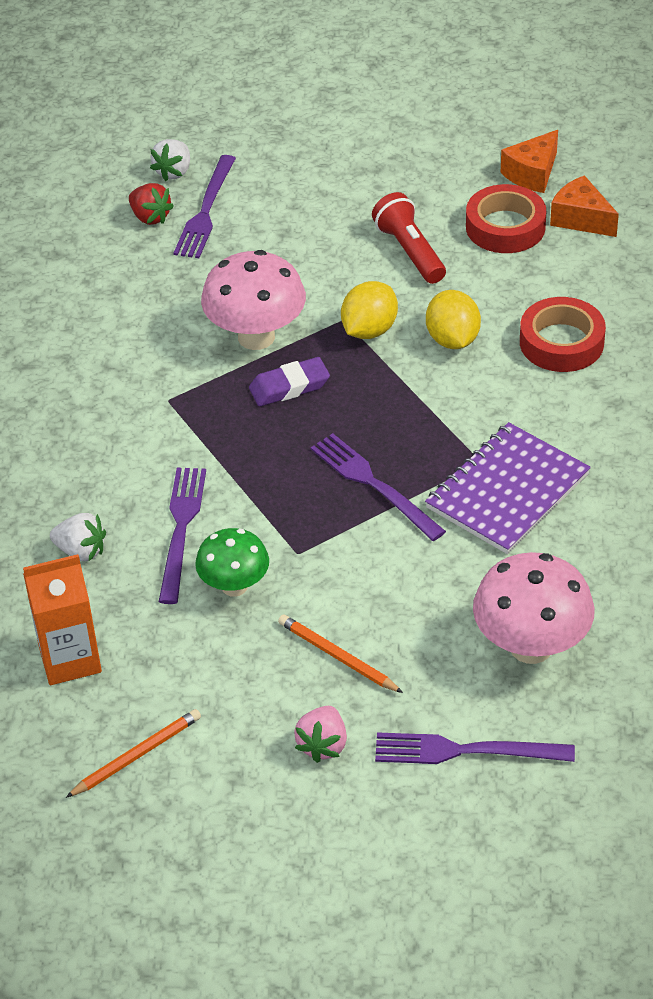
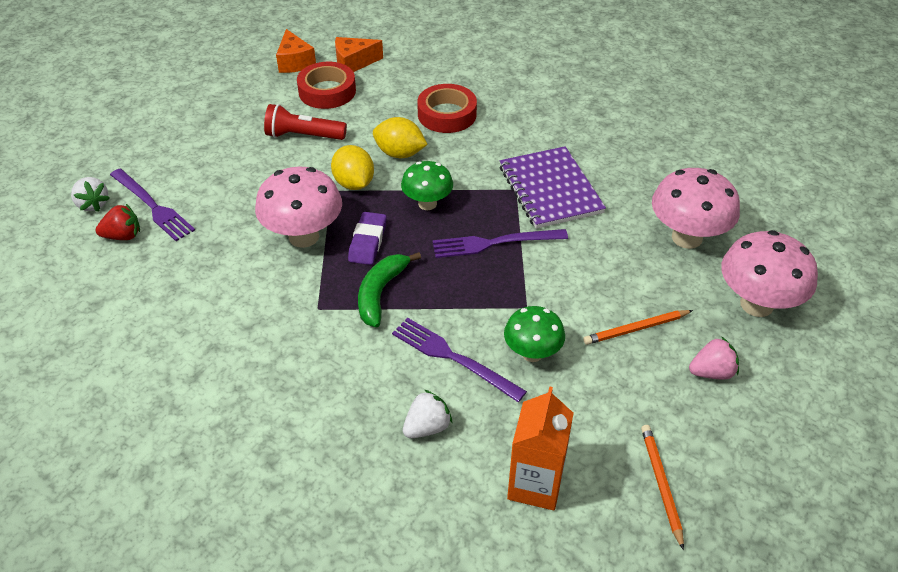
camera: 60 degrees left, 0 degrees up
pink strawberry [294,706,347,763] -> pink strawberry turned 60 degrees counterclockwise [689,337,739,380]
purple fork [375,732,575,764] -> pink mushroom [721,230,818,317]
none -> green banana [358,252,421,327]
none -> green mushroom [401,161,453,210]

